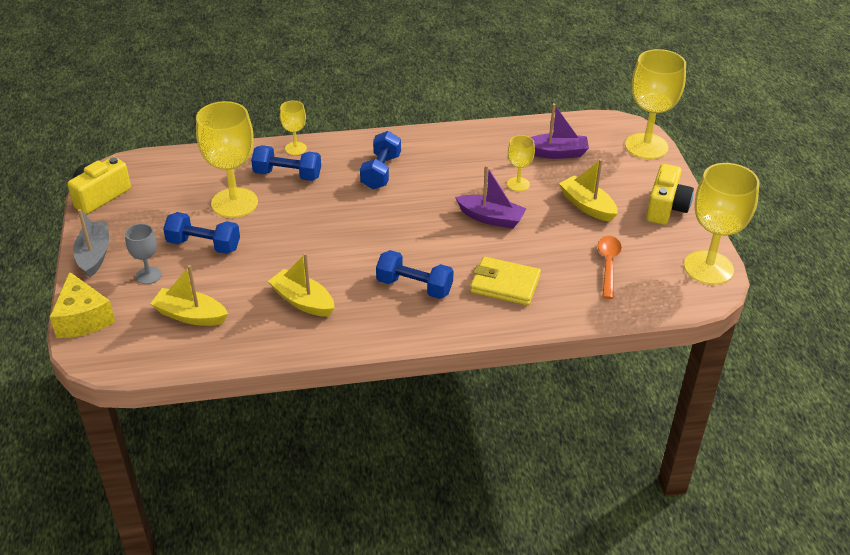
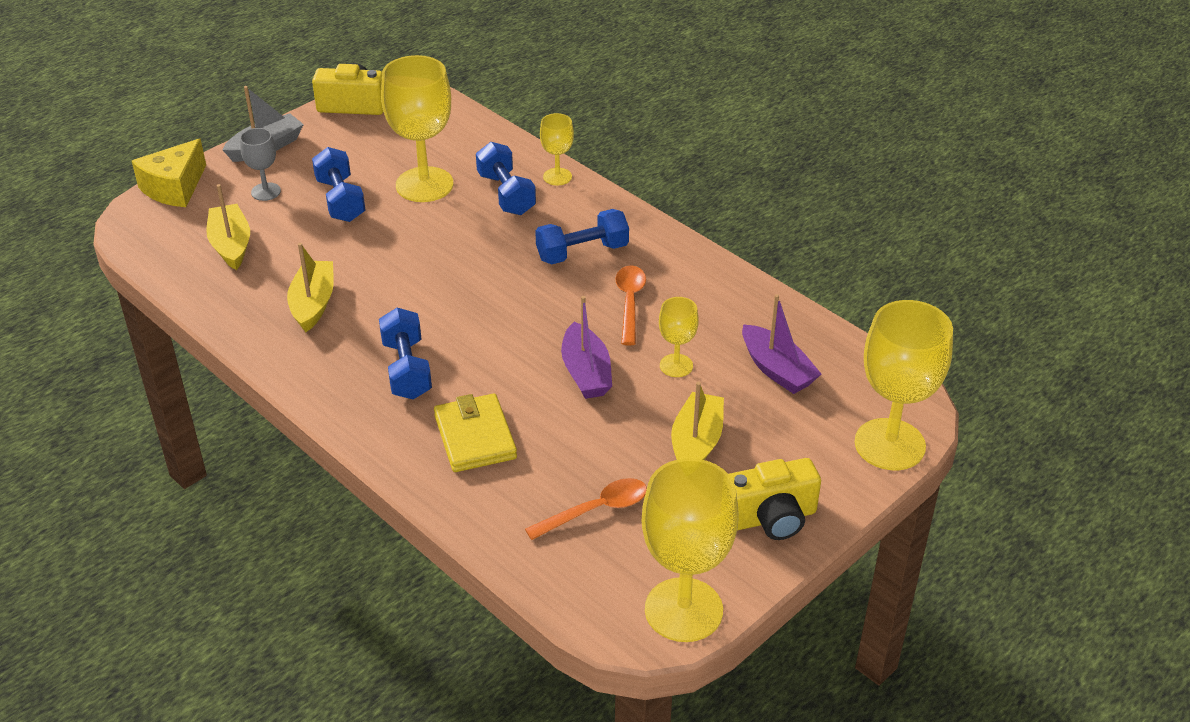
camera: 55 degrees right, 0 degrees up
none -> orange spoon [615,266,646,345]

